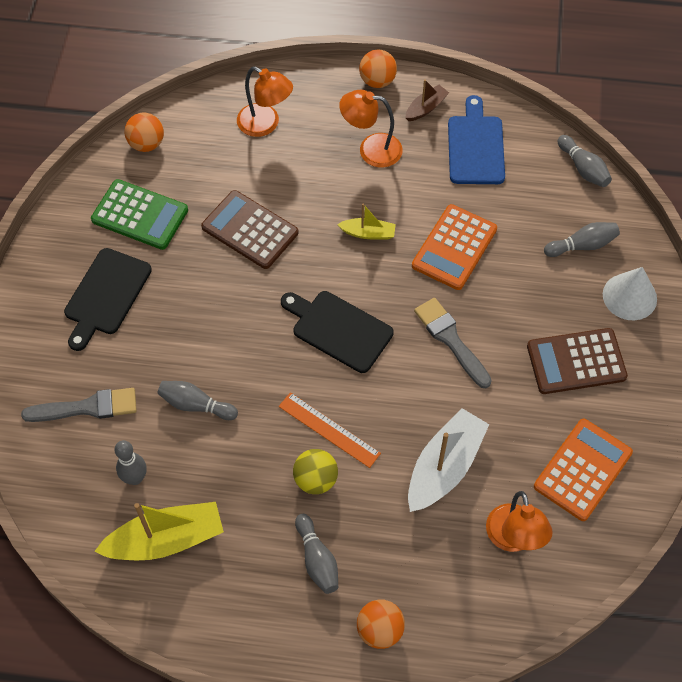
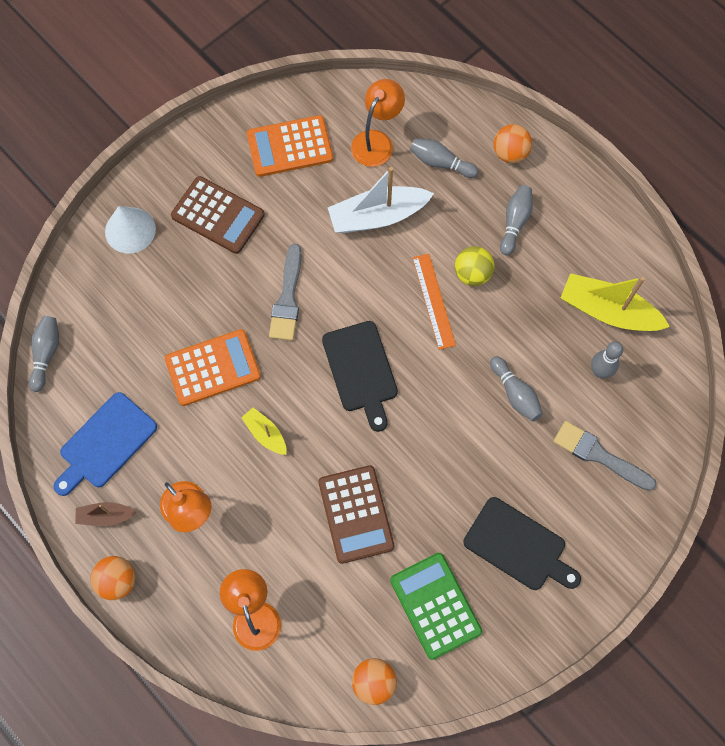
camera: 140 degrees left, 10 degrees up
black cutting board [64,248,152,351] -> black cutting board turned 60 degrees clockwise [463,497,581,590]
grey bowling pin [544,222,620,257] -> grey bowling pin moved to [410,138,478,178]

